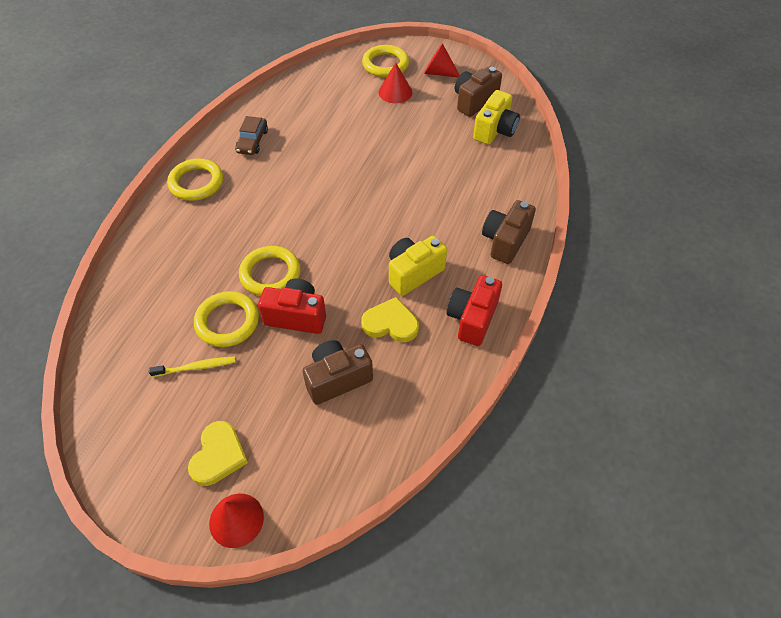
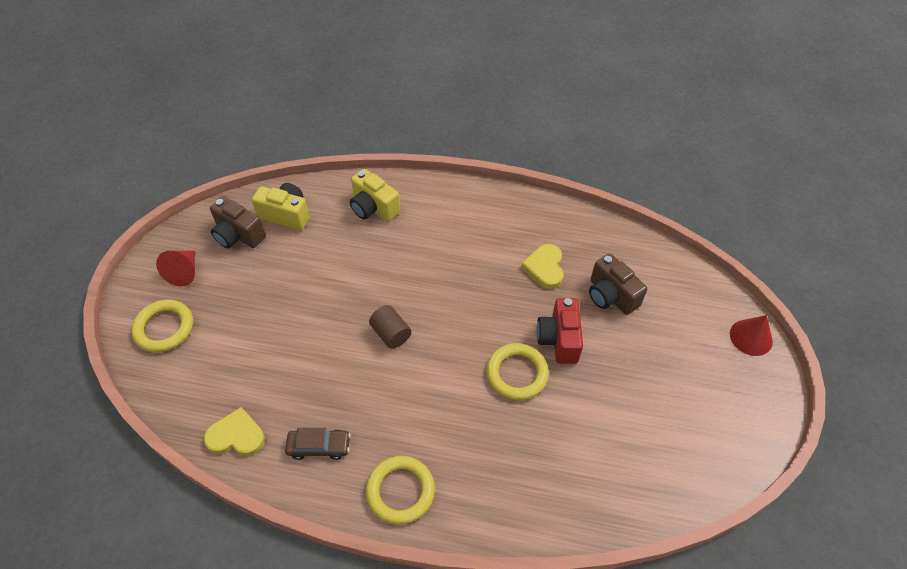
camera: 100 degrees left, 0 degrees up
yellow toothbrush [149,357,236,377] -> none
yellow heart [188,421,248,486] -> yellow heart moved to [204,407,265,456]
yellow ring [194,291,259,347] -> none
red cone [379,62,412,103] -> none
yellow camera [389,236,447,296] -> yellow camera moved to [350,169,400,222]
red camera [447,275,502,346] -> none
brown camera [482,200,536,264] -> none
none -> brown cylinder [369,305,411,349]

